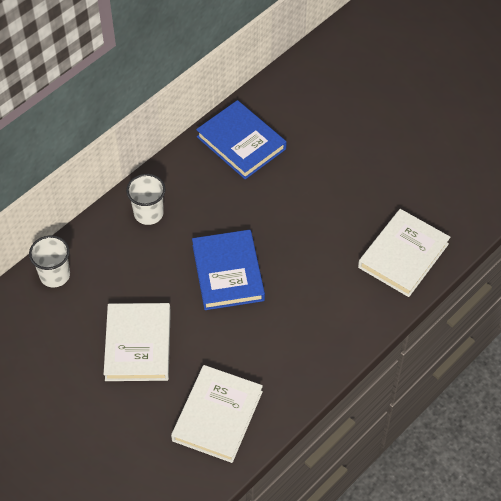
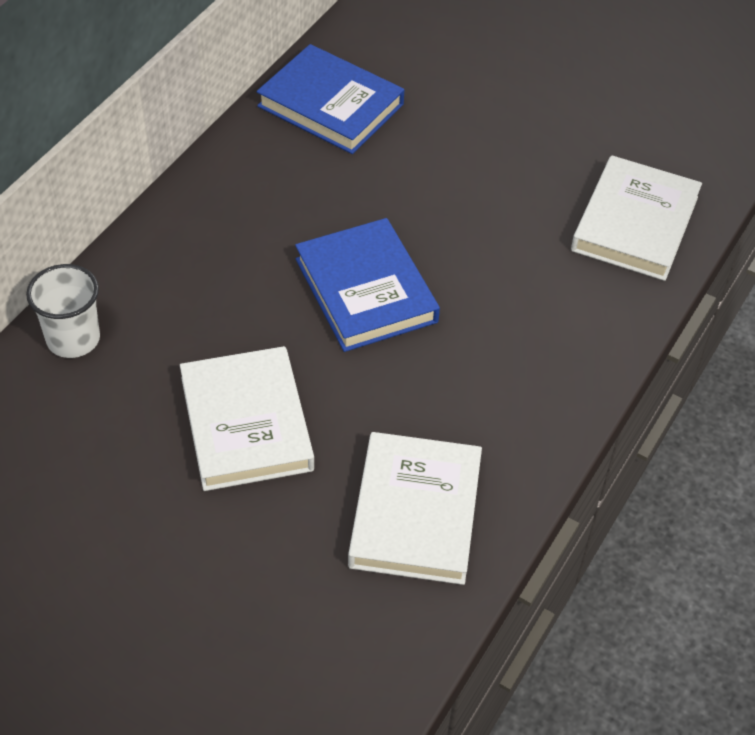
camera: 15 degrees left, 5 degrees down
white cup [126,174,166,225] -> none

